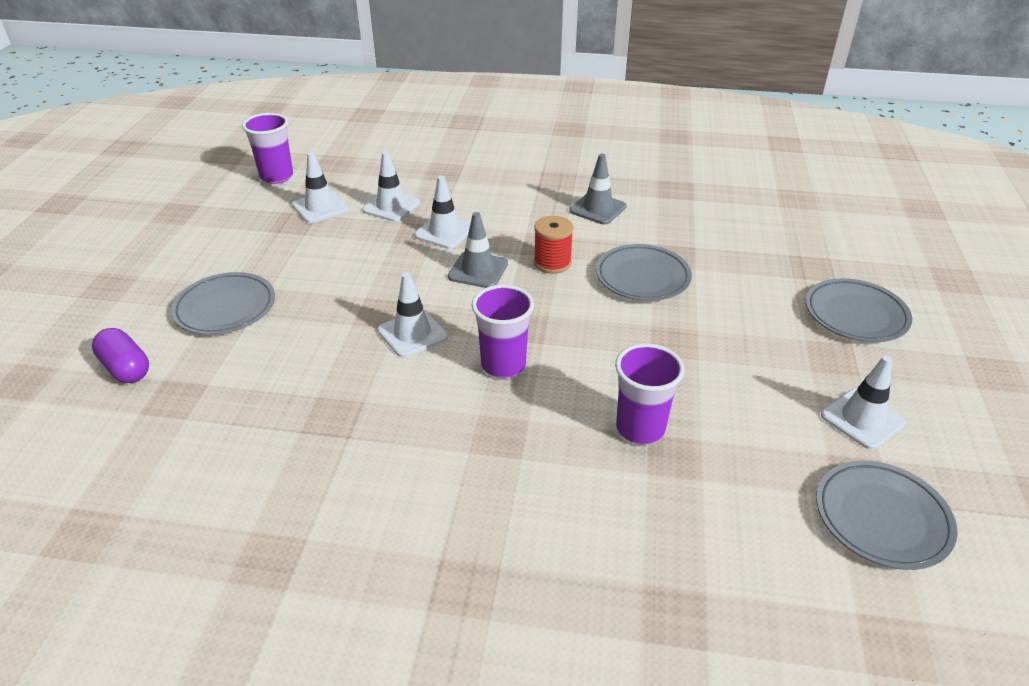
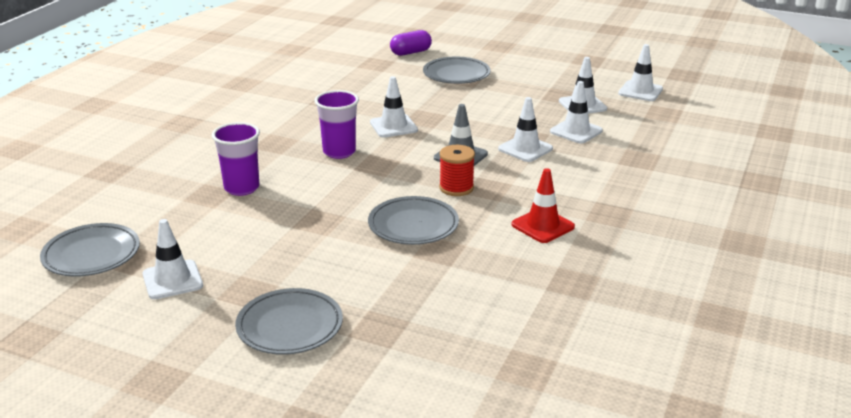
camera: 105 degrees right, 10 degrees down
purple cup [242,113,293,184] -> white traffic cone [618,44,663,101]
grey traffic cone [569,154,627,225] -> red traffic cone [511,168,575,243]

